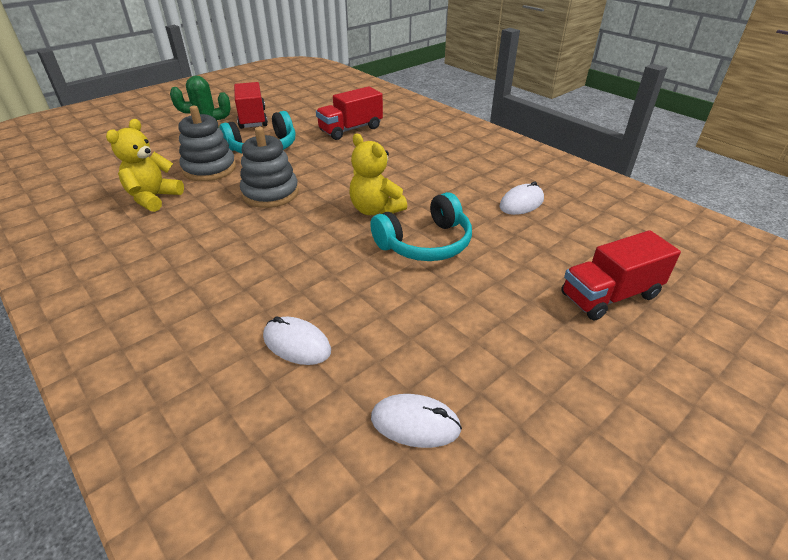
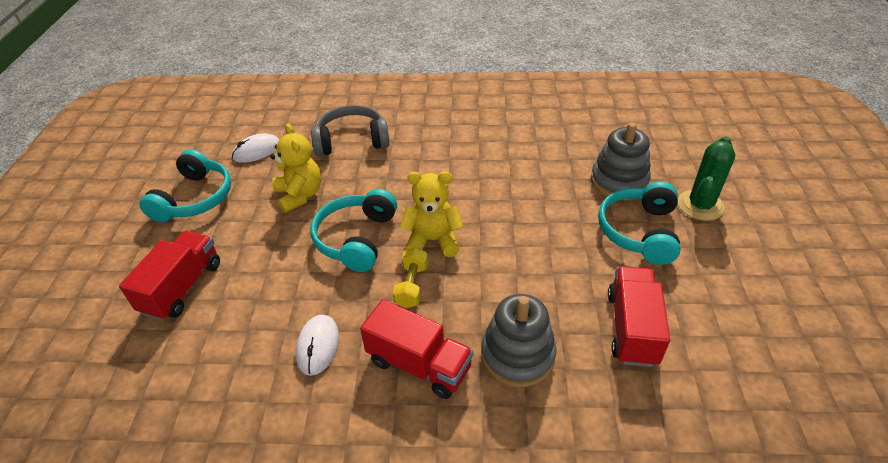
camera: 135 degrees right, 5 degrees up
yellow teddy bear [106,119,184,212] -> yellow teddy bear moved to [271,123,321,213]
red truck [234,82,268,129] -> red truck moved to [360,300,473,399]
grey stacking toy [240,127,299,208] -> grey stacking toy moved to [481,294,557,387]
white mouse [263,316,331,365] -> grey headphones [311,105,390,156]
none -> turquoise headphones [139,149,231,222]
none -> yellow dumbbell [393,247,428,308]

